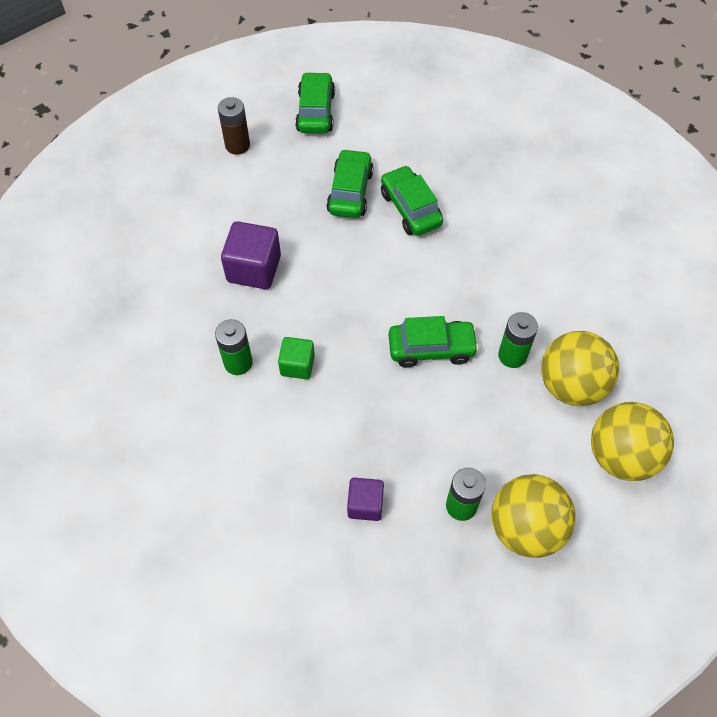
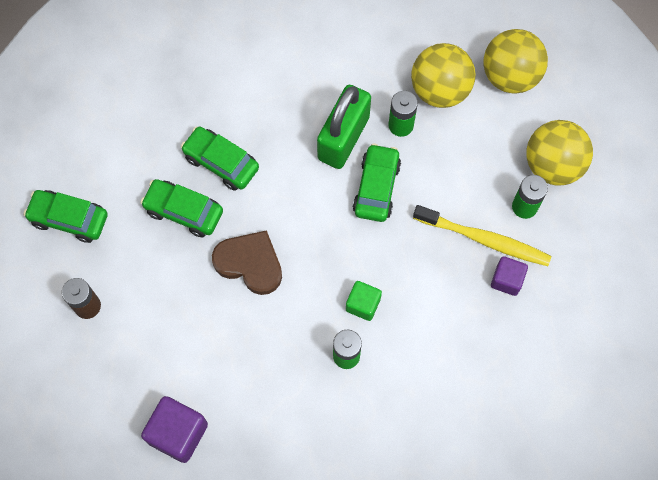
camera: 75 degrees left, 10 degrees up
purple cube [221,221,281,289] -> purple cube moved to [141,396,208,463]
green car [381,165,443,236] -> green car turned 45 degrees clockwise [181,127,259,191]
none -> brown heart [212,230,282,295]
none -> green padlock [317,85,371,169]
none -> yellow toothbrush [413,205,552,266]

